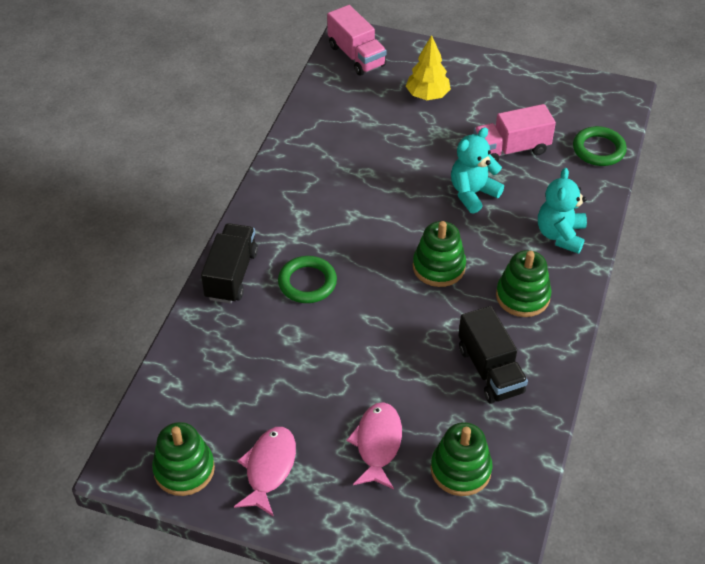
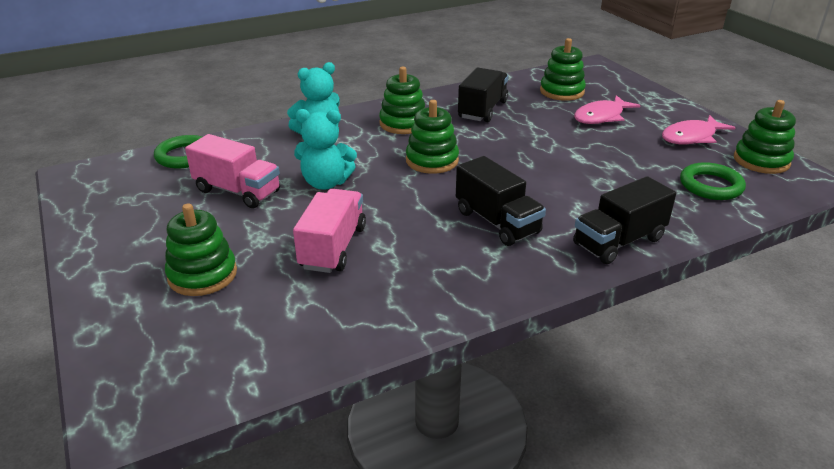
camera: 135 degrees left, 15 degrees down
green ring [278,256,337,303] -> green ring moved to [680,162,746,200]
pink truck [327,5,387,76] -> pink truck moved to [293,189,366,273]
yellow tree [406,35,451,100] -> green stacking toy [165,203,237,296]
none -> black truck [456,156,546,246]

